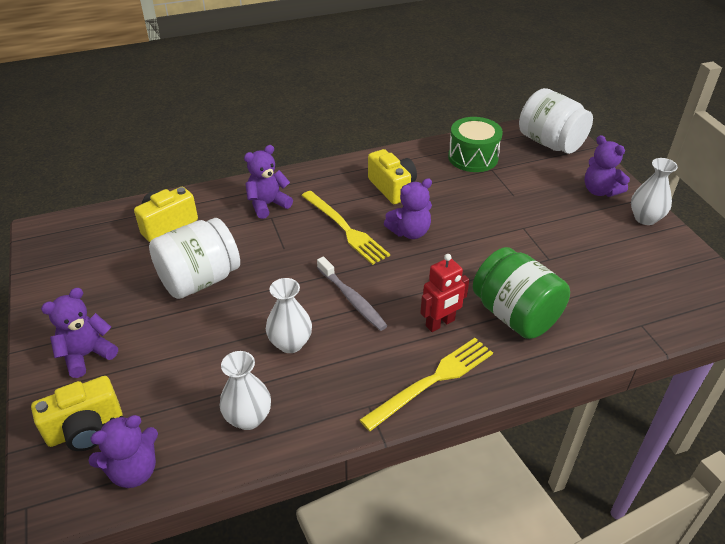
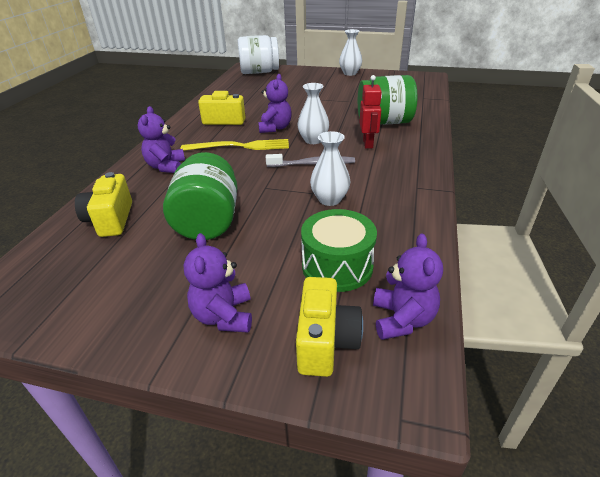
camera: 55 degrees left, 5 degrees down
white jar [149,218,240,299] -> green jar [163,152,237,240]
white vase [220,351,271,430] -> white vase moved to [297,83,329,144]
yellow fork [360,338,493,431] -> none
green drum [448,117,503,172] -> green drum moved to [301,209,377,292]
purple teddy bear [584,135,630,197] -> none

